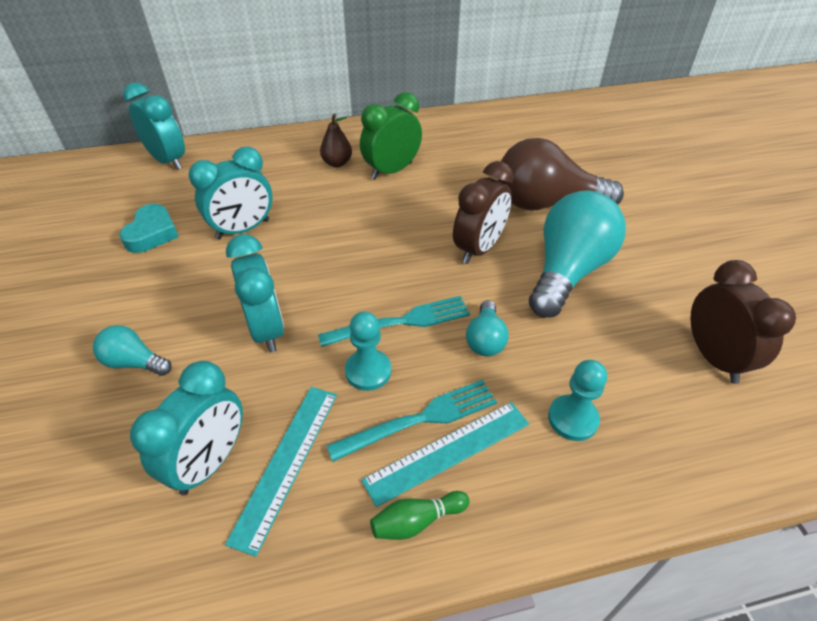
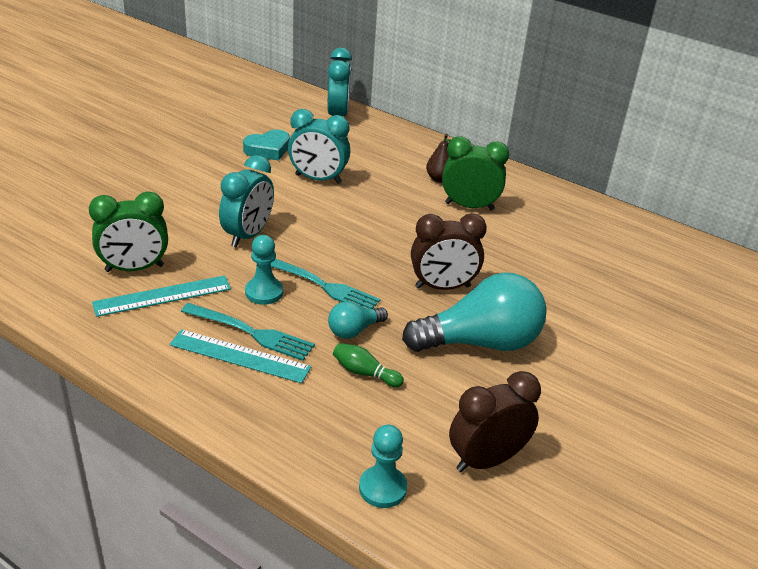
camera: 45 degrees right, 10 degrees down
turquoise light bulb [93,325,172,376] -> none
turquoise clock [130,361,243,495] -> green clock [89,191,168,272]
green bowling pin [370,491,470,540] -> green bowling pin moved to [333,343,404,387]
brown light bulb [498,138,624,210] -> none
turquoise pawn [548,360,607,441] -> turquoise pawn moved to [359,424,407,508]
brown clock [690,260,796,384] -> brown clock turned 150 degrees counterclockwise [449,371,541,472]

